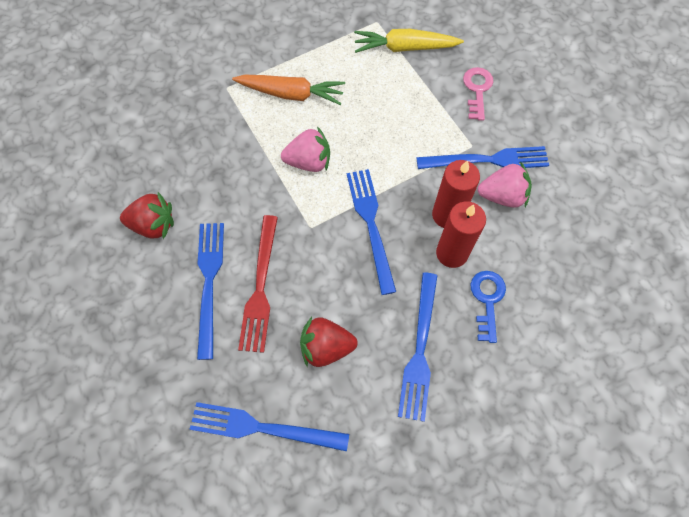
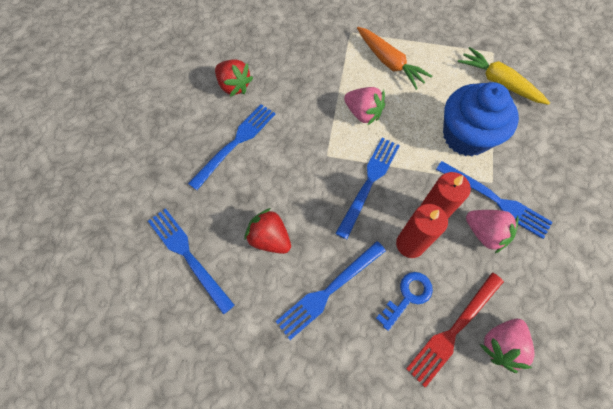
camera: 40 degrees right, 0 degrees up
red fork [238,215,278,353] -> red fork moved to [406,272,504,388]
pink key [463,67,493,121] -> none
none -> blue cupcake [443,82,519,156]
none -> pink strawberry [480,319,535,373]

